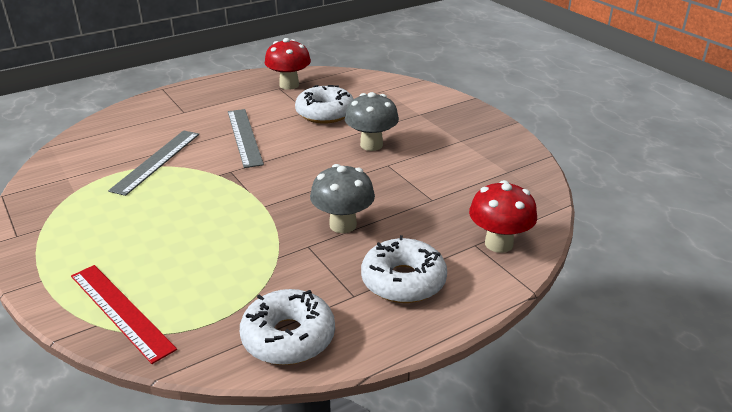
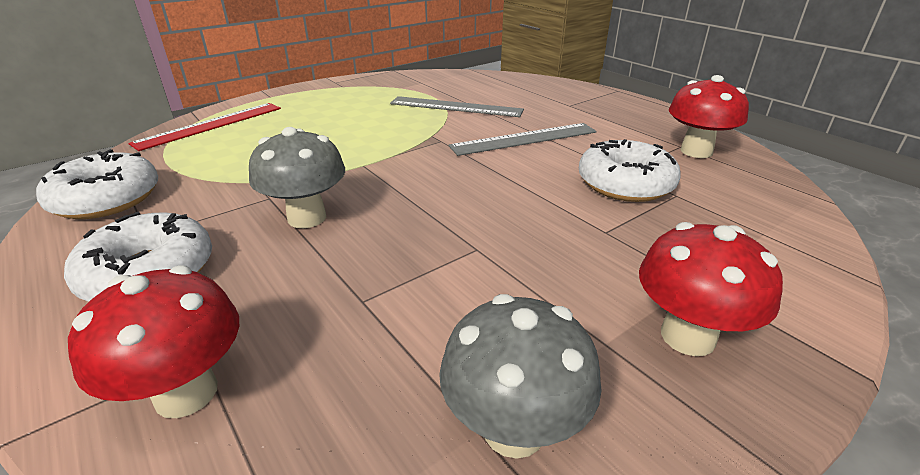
camera: 85 degrees right, 0 degrees up
grey mushroom [345,92,399,151] -> grey mushroom moved to [439,294,602,459]
none -> red mushroom [639,222,783,356]

